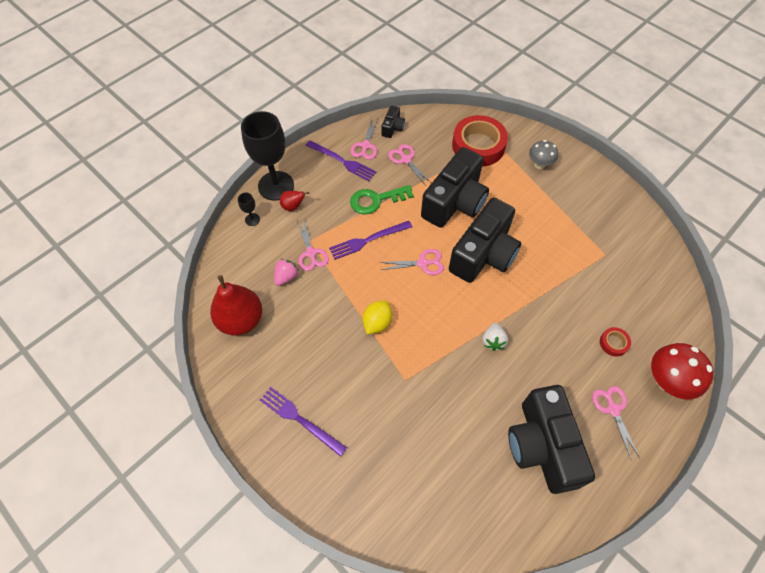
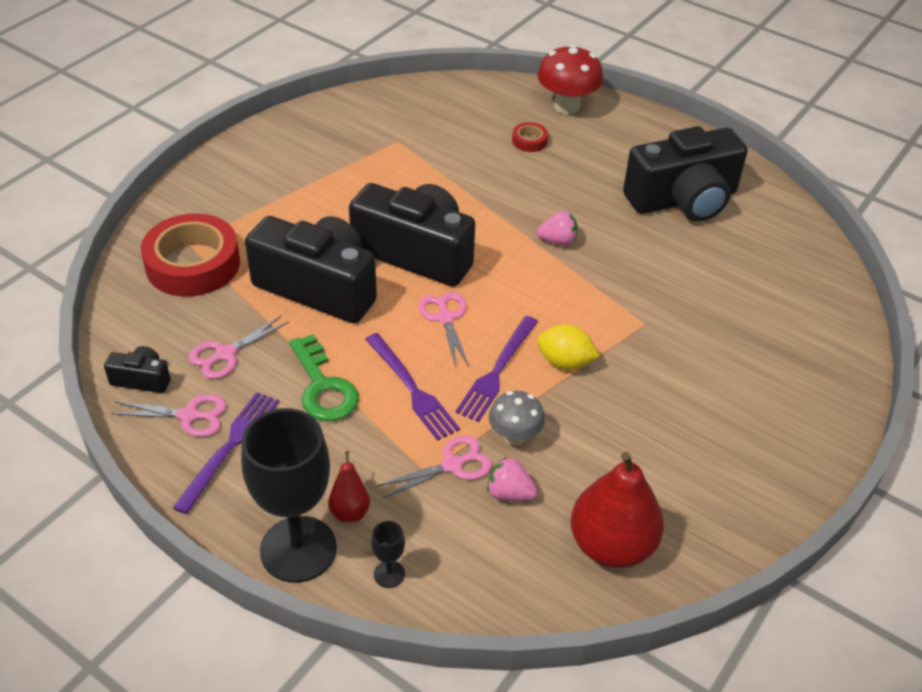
camera: 100 degrees left, 15 degrees down
purple fork [260,387,347,457] -> purple fork moved to [455,316,538,422]
white strawberry [483,323,508,351] -> pink strawberry [537,211,578,246]
grey mushroom [529,140,558,169] -> grey mushroom moved to [489,391,545,445]
pink scissors [592,386,640,459] -> none

